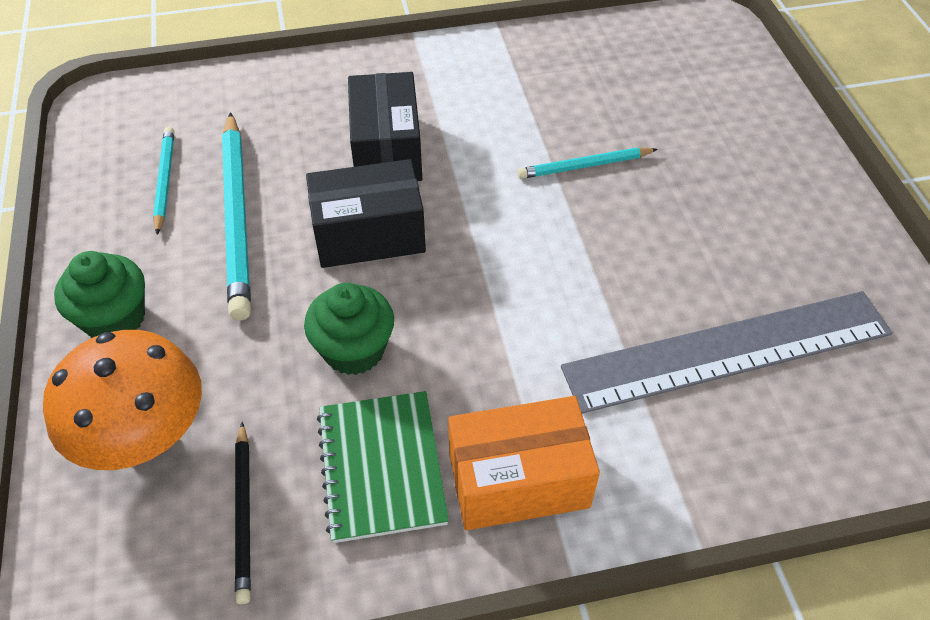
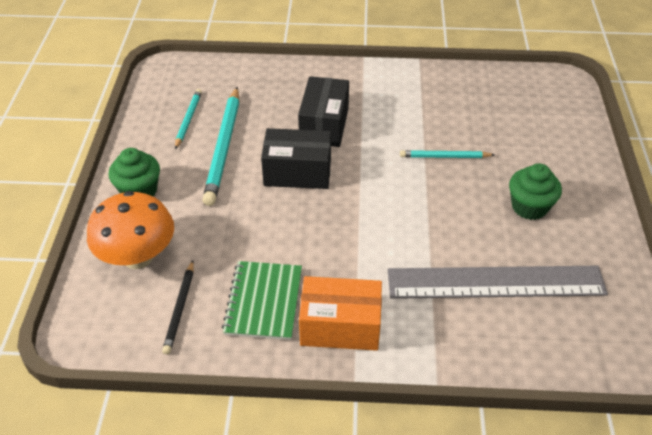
camera: 15 degrees right, 5 degrees down
green cupcake [304,283,394,375] -> green cupcake moved to [509,163,562,220]

